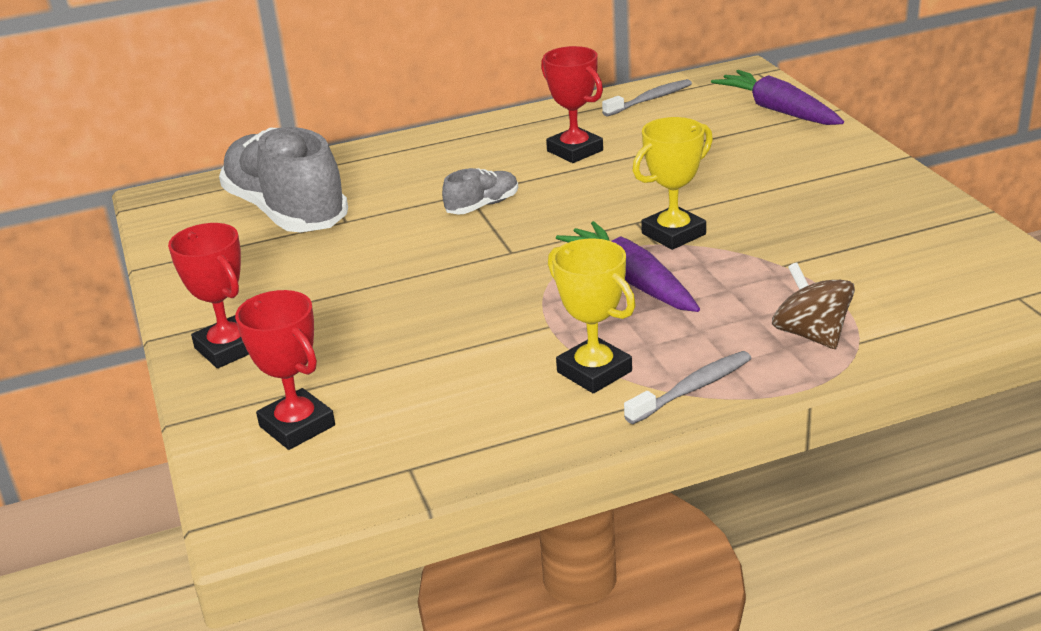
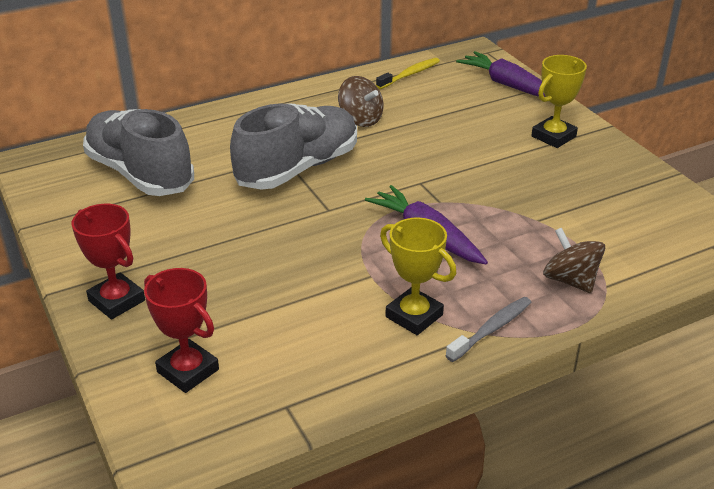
camera: 10 degrees left, 5 degrees up
grey shoe [442,168,518,215] -> grey shoe [230,103,357,190], size x2.25
red trophy [541,46,603,163] -> brown spinning top [338,76,384,127]
grey toothbrush [602,79,692,117] -> yellow toothbrush [376,58,440,89]
yellow trophy [632,117,713,250] -> yellow trophy moved to [531,55,587,148]

